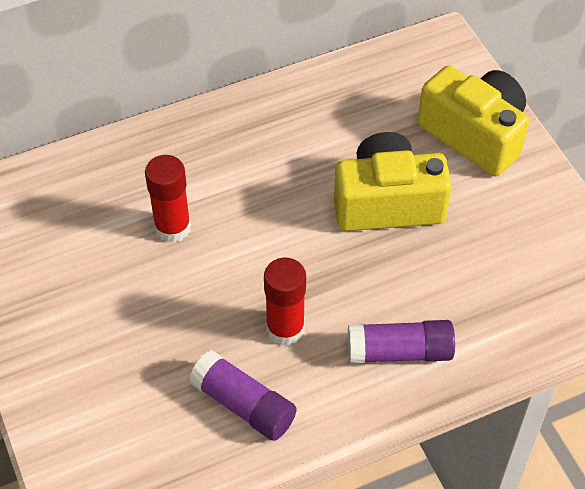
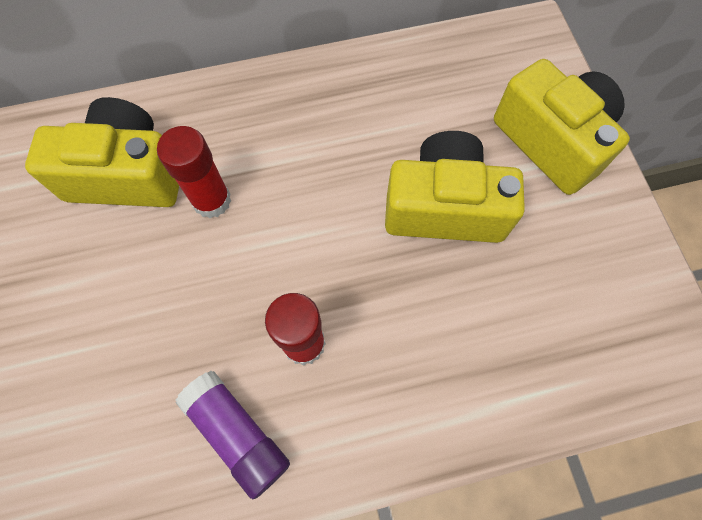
camera: 10 degrees right, 15 degrees up
purple glue stick [348,320,455,364] -> none
none -> yellow camera [25,97,179,207]

